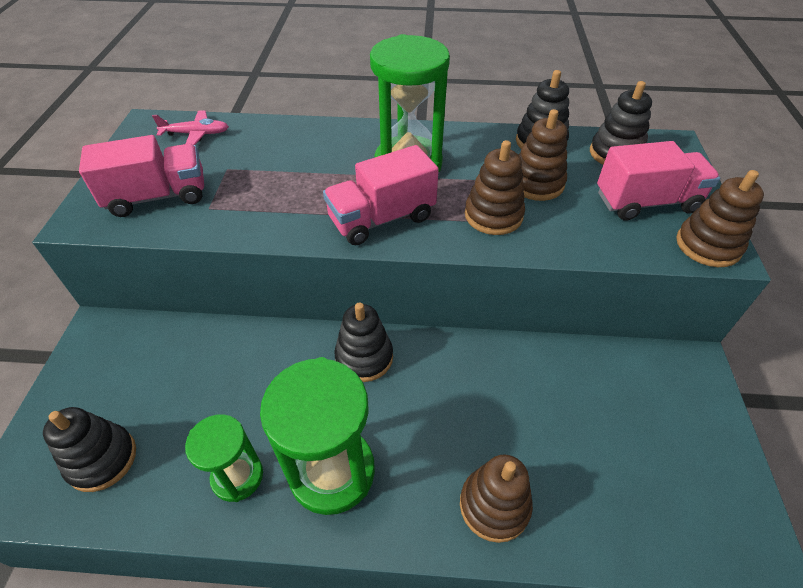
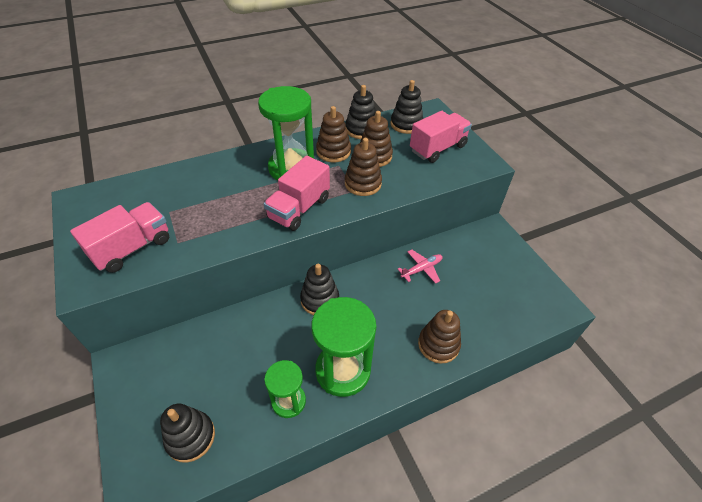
camera: 30 degrees left, 0 degrees up
pink plane [152,110,229,145] -> pink plane moved to [398,250,442,284]
brown stacking toy [676,170,764,267] -> brown stacking toy moved to [316,106,351,162]

